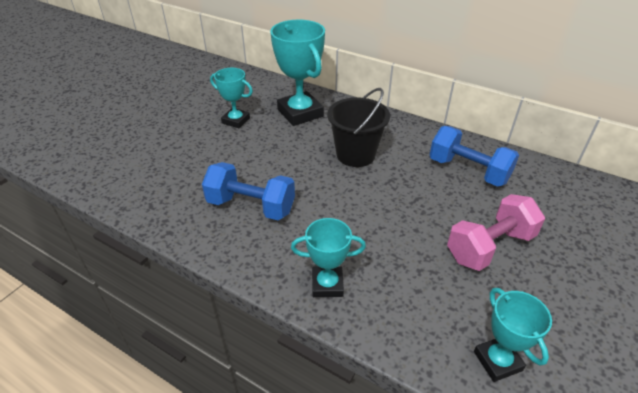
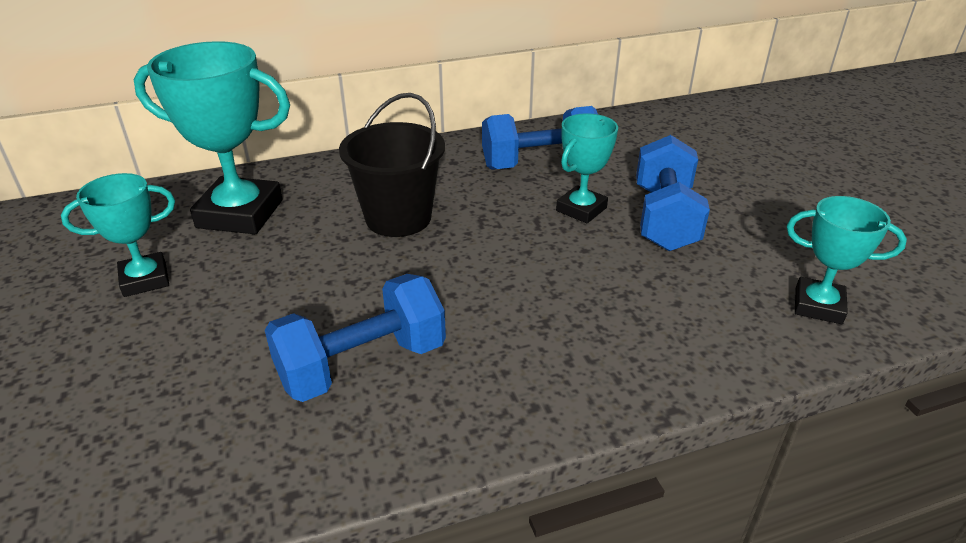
camera: 50 degrees left, 5 degrees down
turquoise trophy [291,218,366,297] -> turquoise trophy moved to [556,113,618,223]
pink dumbbell [447,194,545,271] -> blue dumbbell [636,135,710,251]

